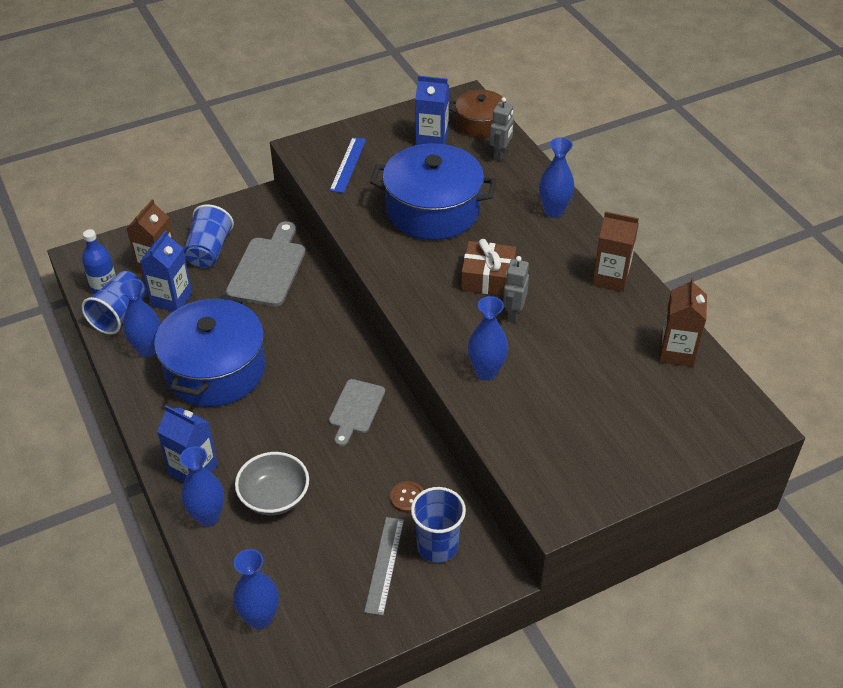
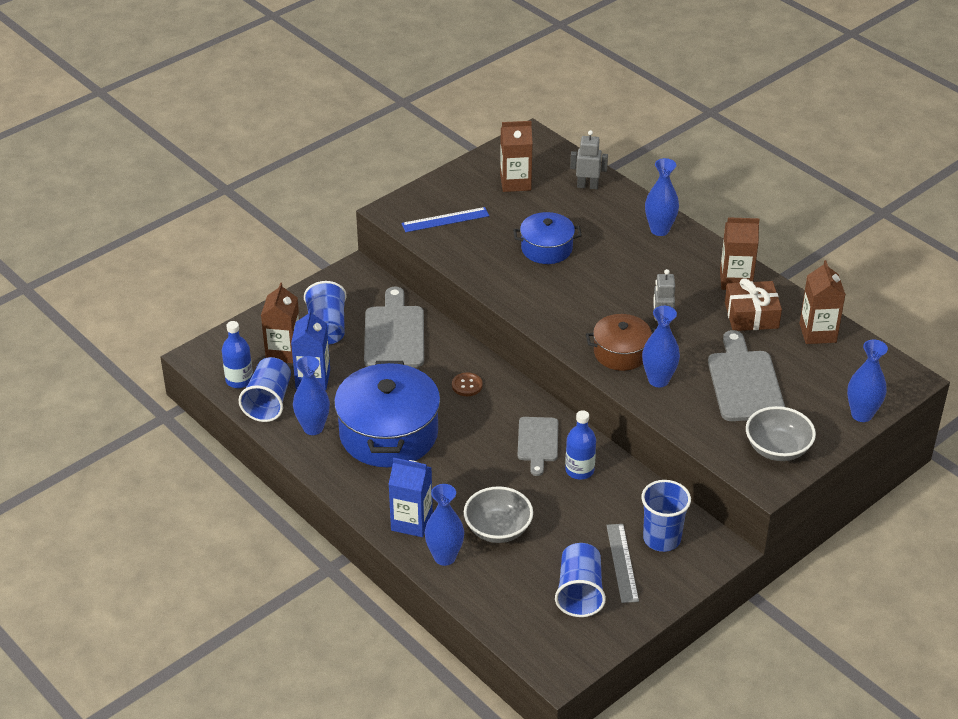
camera: 15 degrees left, 5 degrees down
blue vase [233,549,279,629] -> blue vase moved to [847,339,888,422]
blue ruler [329,137,366,193] -> blue ruler turned 75 degrees clockwise [402,207,489,232]
blue pot [370,143,497,240] -> blue pot [513,212,582,264], size x0.56
brown button [390,481,424,513] -> brown button moved to [452,373,483,396]
blue carton [415,76,449,145] -> brown carton [500,121,533,192]
brown pot [449,90,506,138] -> brown pot moved to [586,314,656,371]
brown gift [461,239,516,296] -> brown gift moved to [725,278,782,331]
grey robot [490,97,514,161] -> grey robot turned 90 degrees counterclockwise [570,130,608,189]
none -> blue cup [555,543,606,617]
none -> blue bottle [565,410,596,480]
none -> grey cutting board [708,330,785,421]
none -> grey bowl [746,406,816,461]

